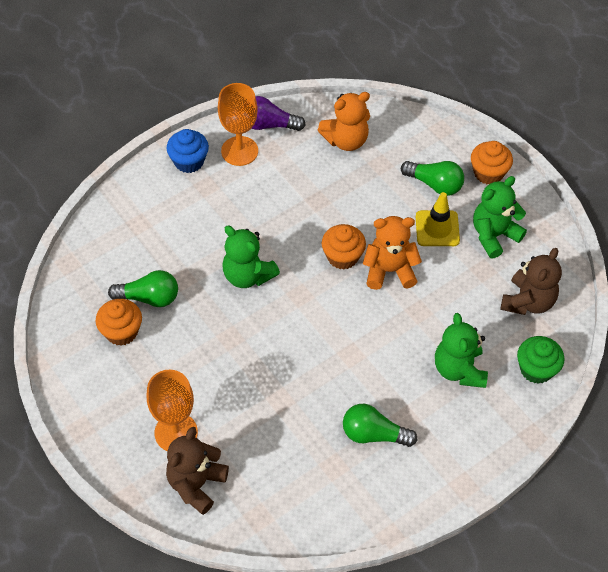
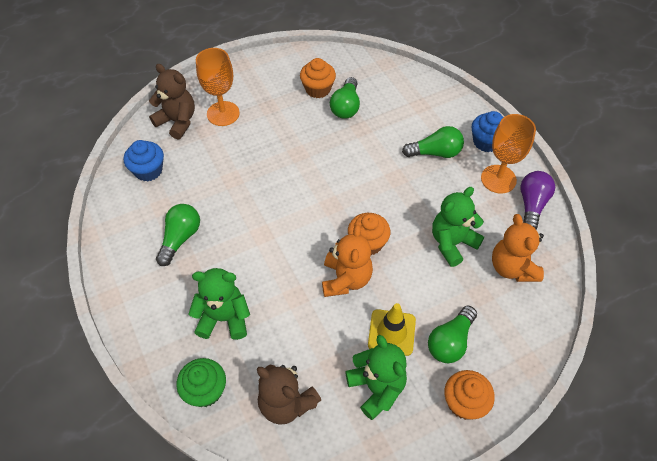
camera: 100 degrees right, 0 degrees up
green teddy bear [222,226,280,288] -> green teddy bear moved to [432,187,484,267]
none -> blue cupcake [124,140,164,182]
none -> green light bulb [402,126,464,158]

